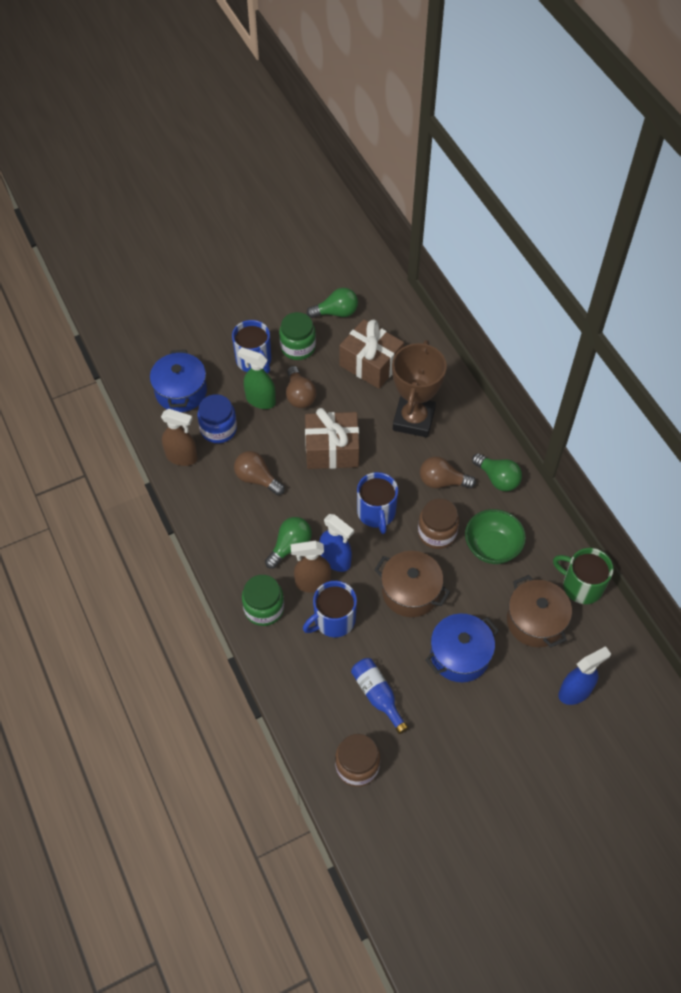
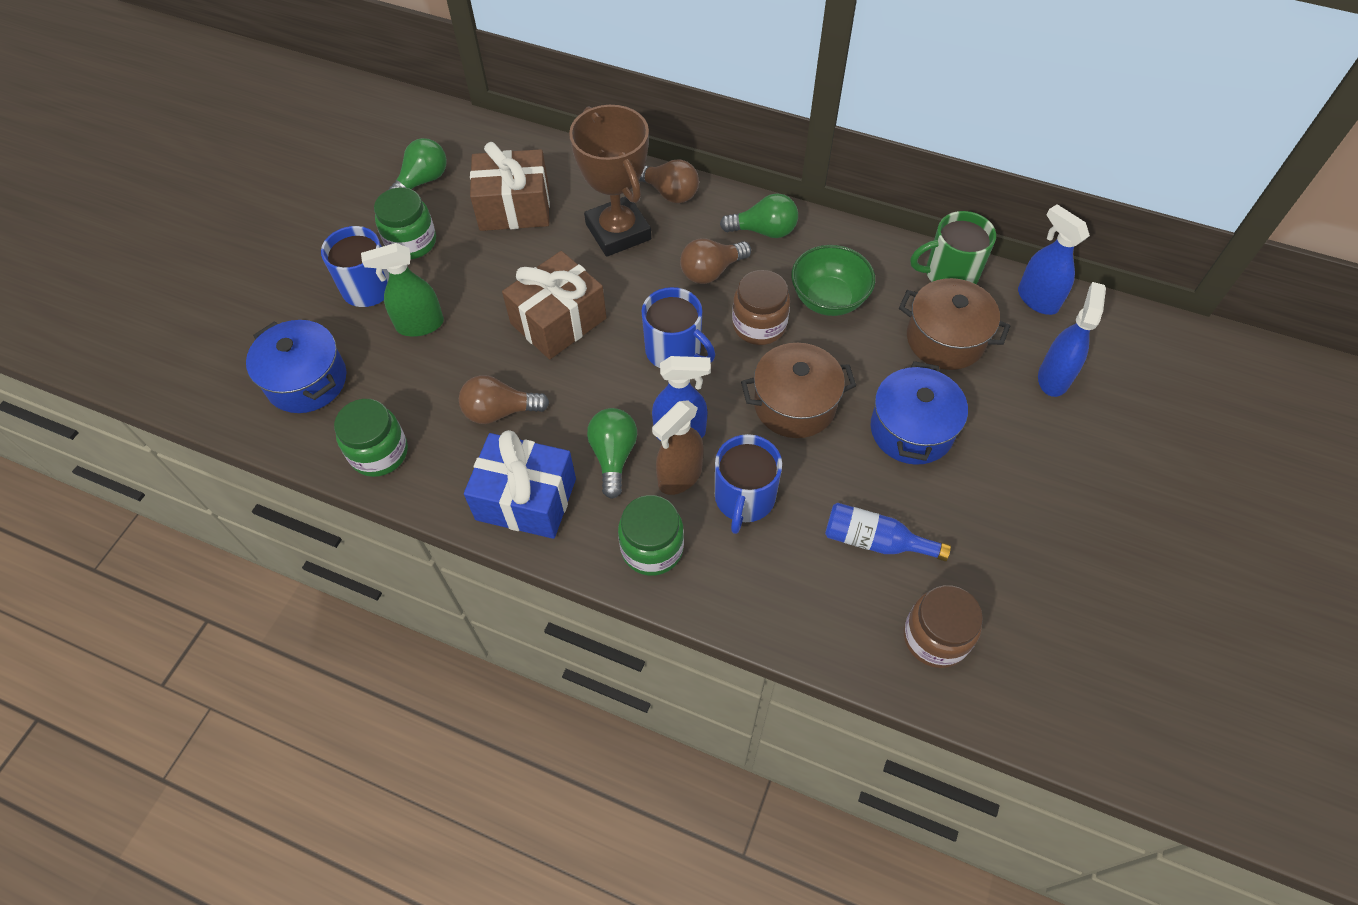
camera: 40 degrees left, 0 degrees up
brown spray bottle [161,409,198,466] -> green jar [334,399,408,477]
blue jar [197,394,237,443] -> none
brown light bulb [286,366,317,408] -> brown light bulb moved to [639,159,699,204]
none -> blue gift [464,430,576,539]
none -> blue spray bottle [1018,204,1090,315]

